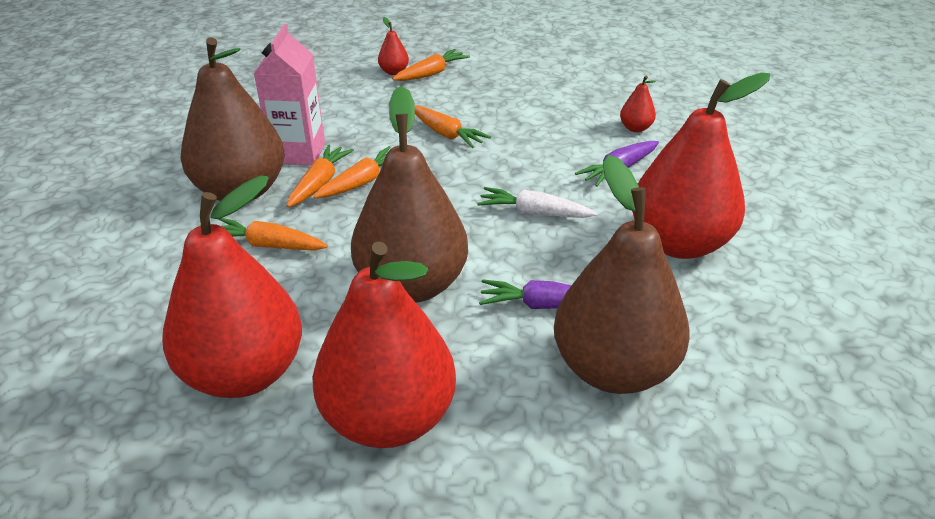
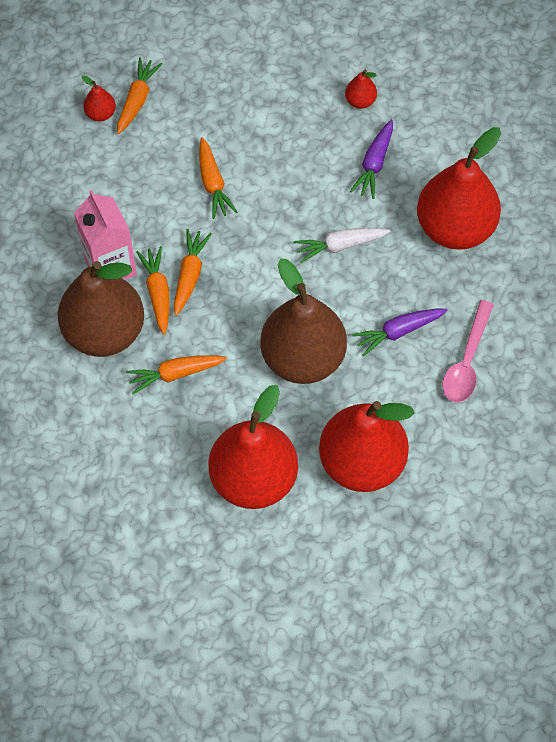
camera: 30 degrees left, 25 degrees up
orange carrot [415,106,491,148] -> orange carrot turned 60 degrees clockwise [199,137,237,219]
brown pear [554,155,690,394] -> pink spoon [442,300,494,403]

